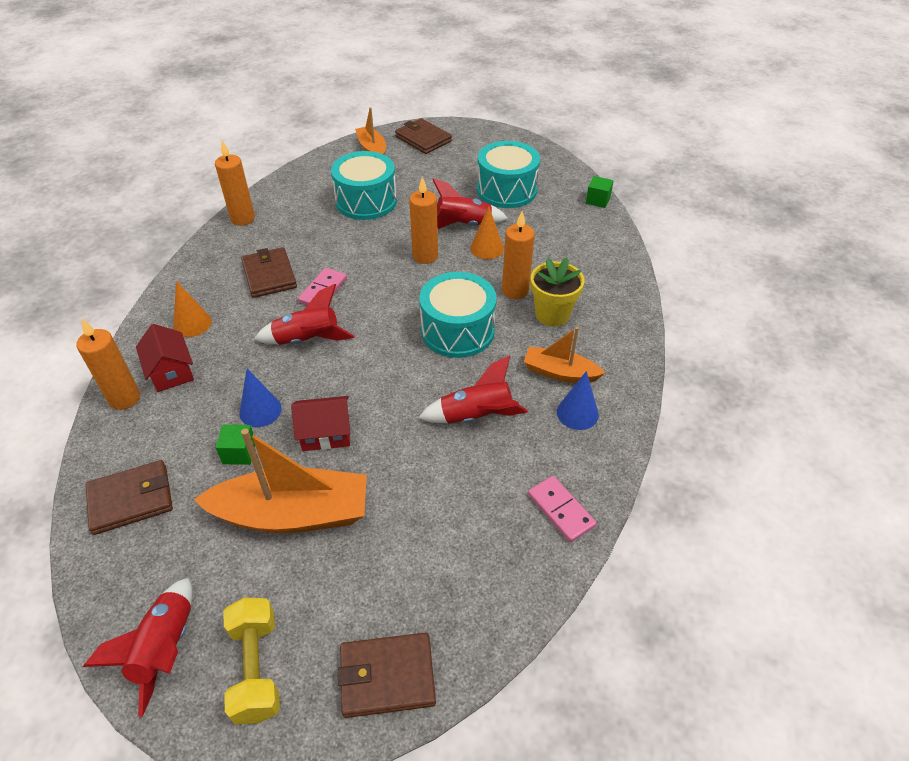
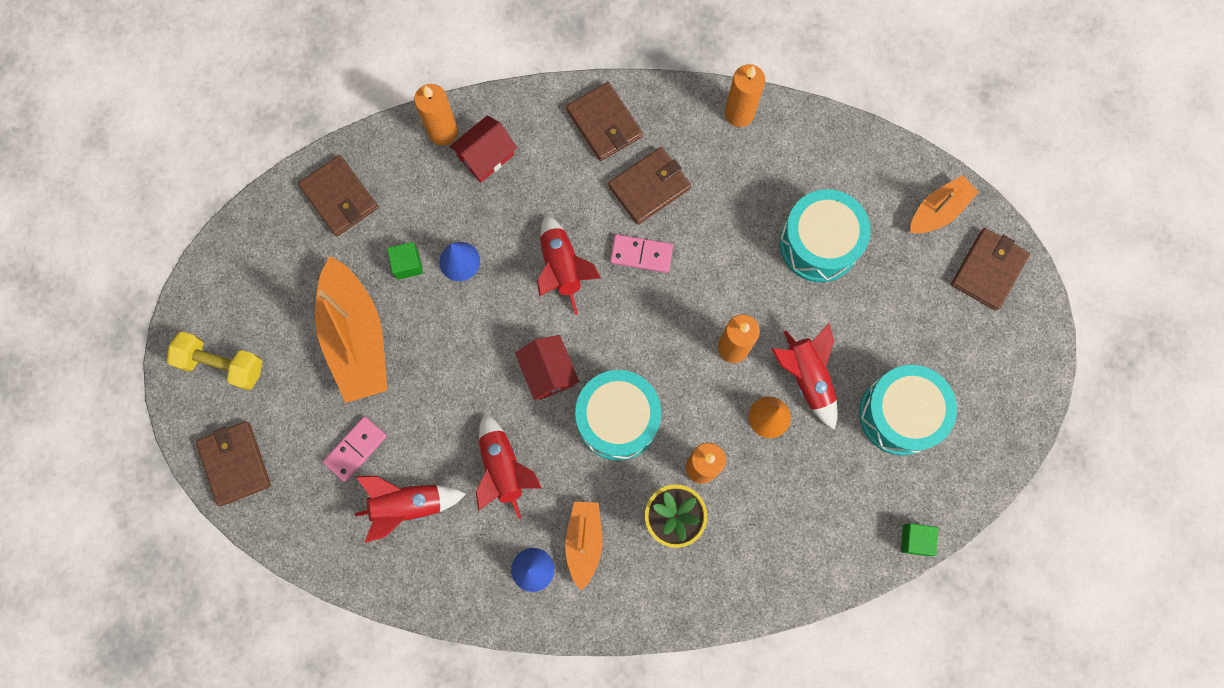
camera: 75 degrees right, 30 degrees up
red rocket [83,578,192,717] -> red rocket moved to [355,476,466,543]
orange cone [173,281,212,337] -> none
yellow dumbbell [224,597,280,725] -> yellow dumbbell turned 45 degrees clockwise [167,332,263,391]
red house [291,396,350,451] -> red house moved to [515,335,579,400]
pink domino [528,476,596,542] -> pink domino moved to [323,416,387,482]
none -> brown wallet [566,82,643,161]

